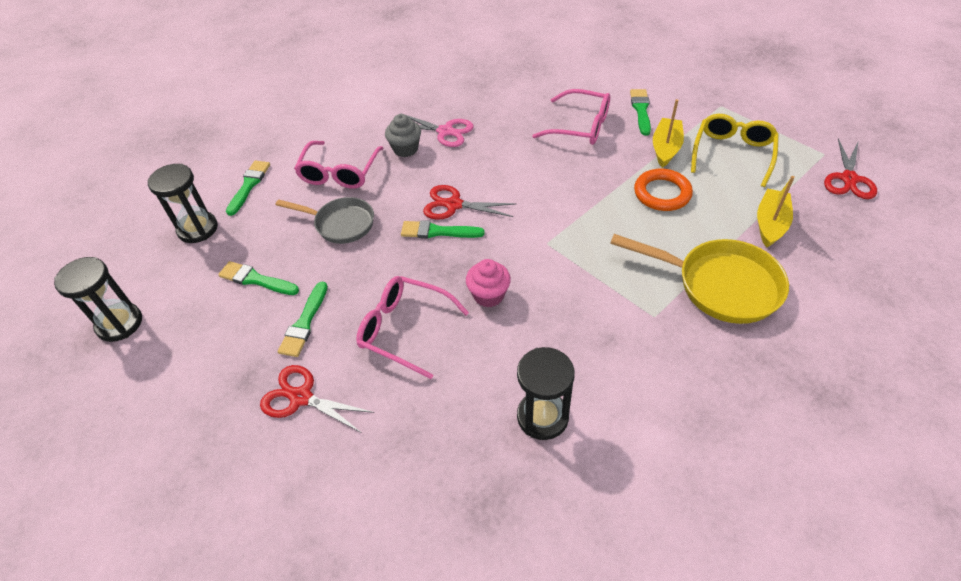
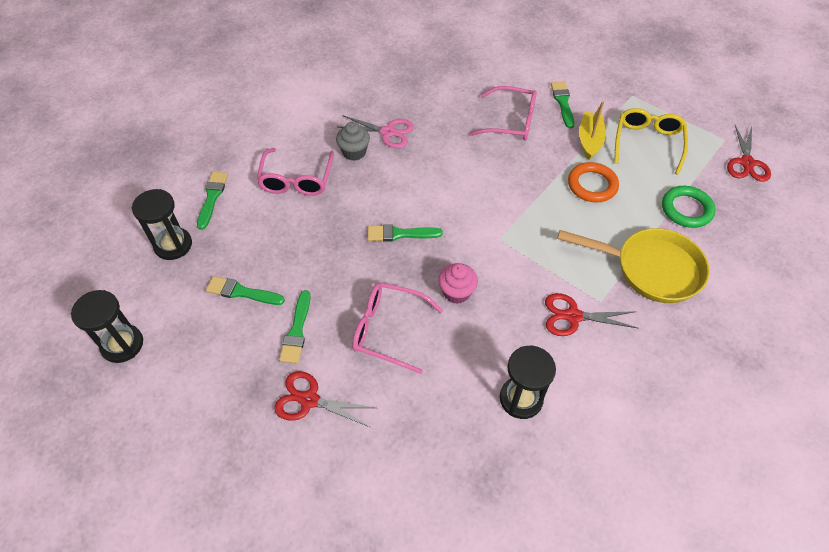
camera: 10 degrees left, 5 degrees up
grey pan [276,197,374,244] -> none
red scissors [423,185,516,220] -> red scissors moved to [545,293,639,336]
yellow boat [757,176,795,248] -> green ring [662,186,716,228]

